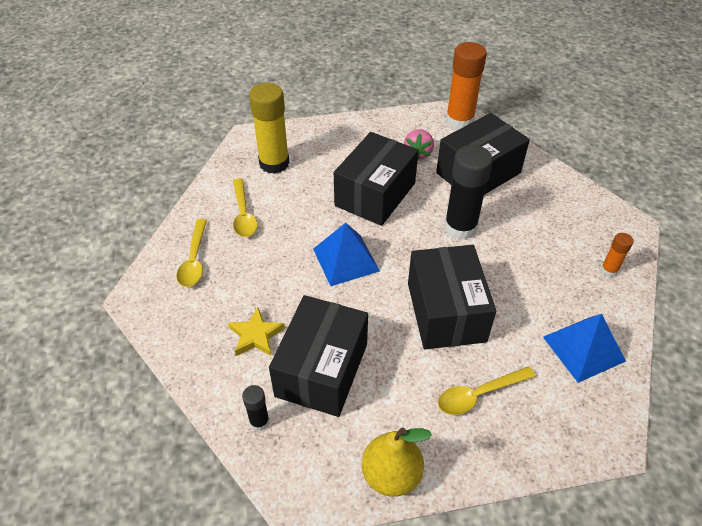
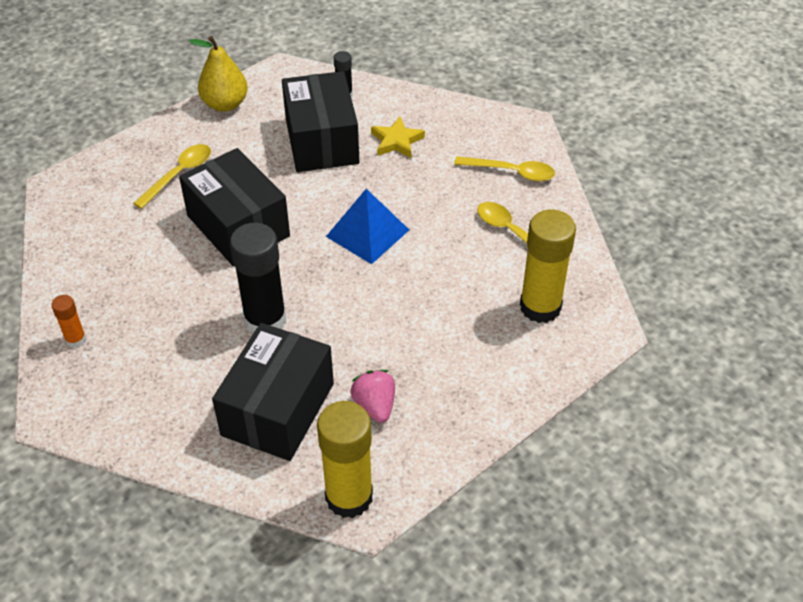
camera: 150 degrees right, 0 degrees up
yellow spoon [177,219,207,287] -> yellow spoon turned 135 degrees clockwise [454,156,555,182]
black box [334,132,419,226] -> none
orange glue stick [446,42,487,130] -> yellow glue stick [317,401,373,518]
blue pyramid [543,314,626,383] -> none

